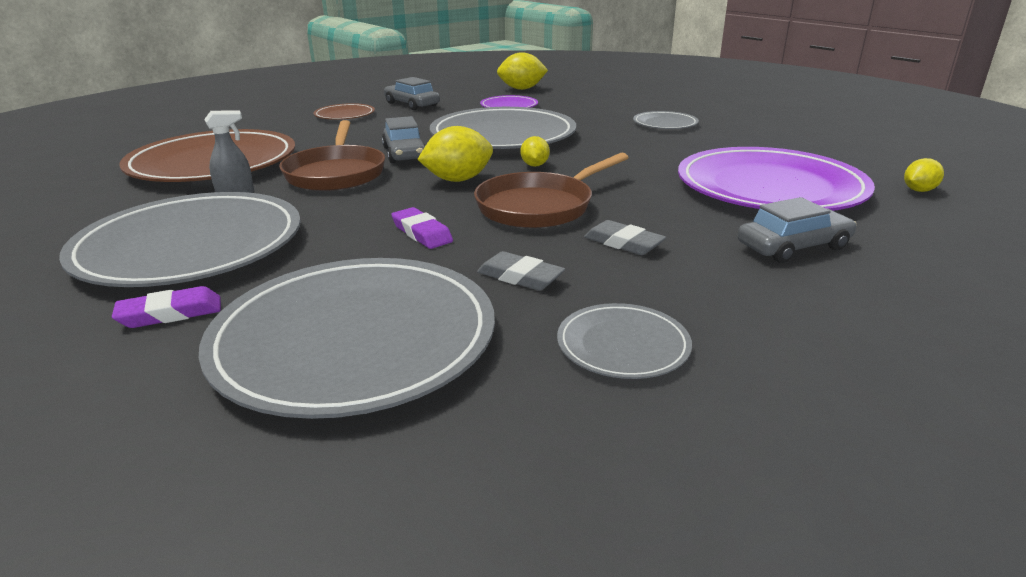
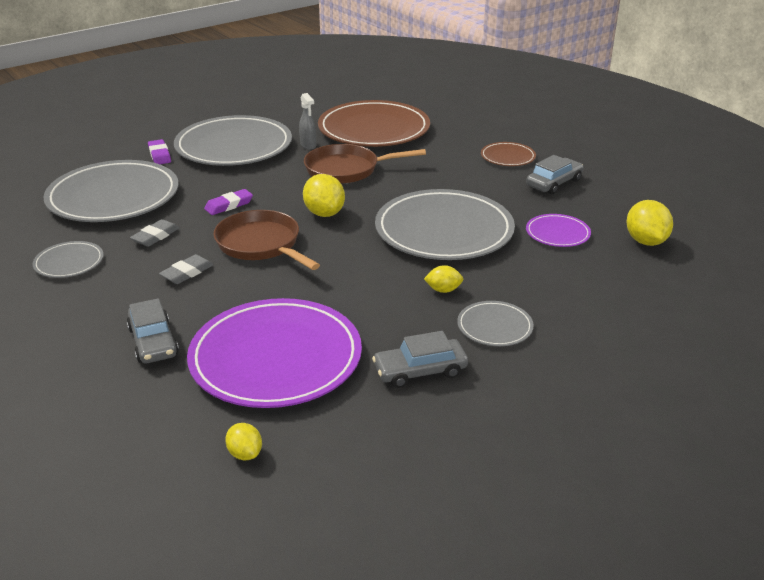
camera: 90 degrees right, 5 degrees up
grey car [382,116,426,163] -> grey car moved to [372,331,468,388]
yellow lemon [520,136,550,167] -> yellow lemon moved to [424,265,463,293]

